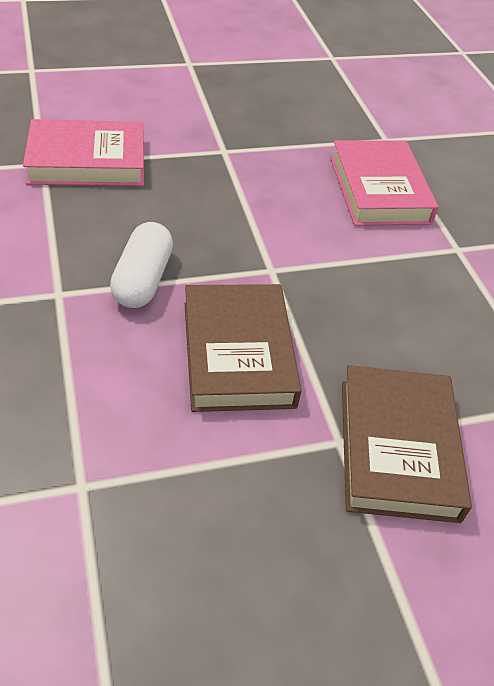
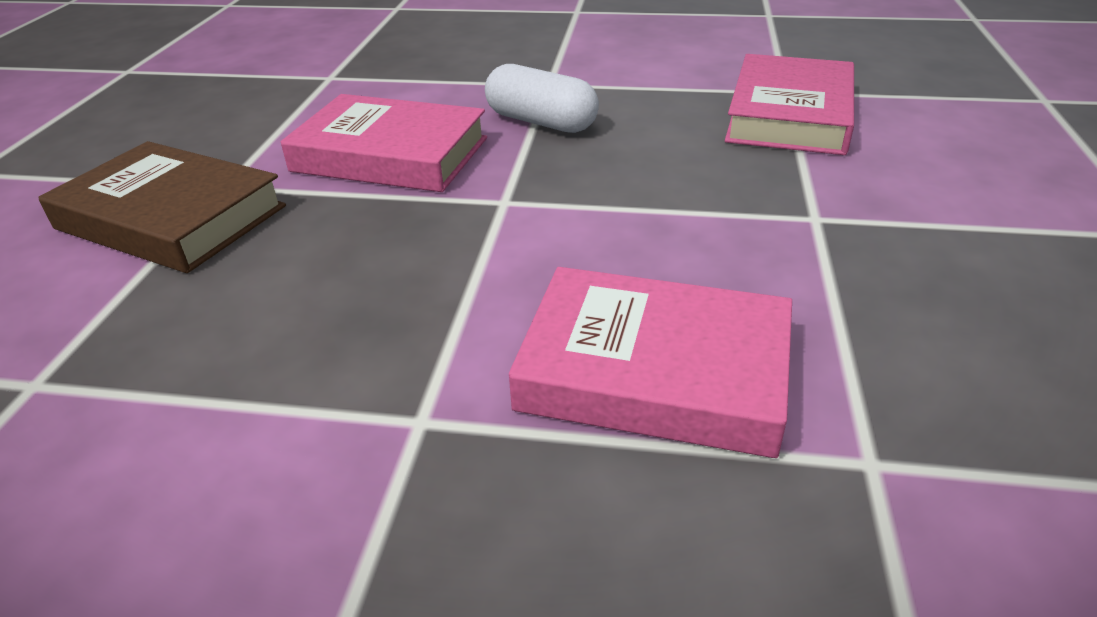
camera: 120 degrees right, 10 degrees down
brown book [185,284,302,412] -> pink book [281,94,487,192]

